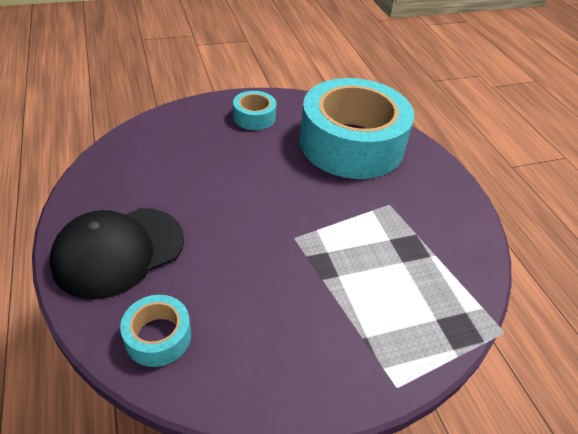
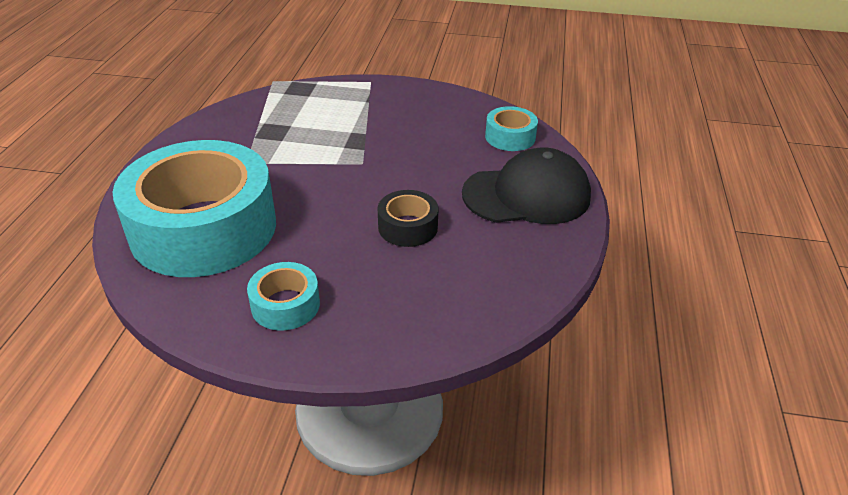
camera: 150 degrees left, 5 degrees down
none -> black tape [378,190,439,247]

